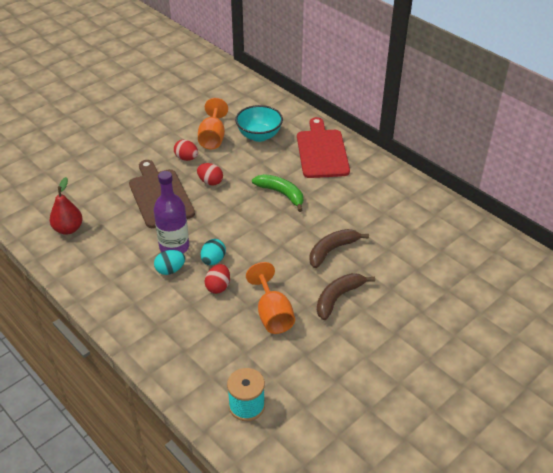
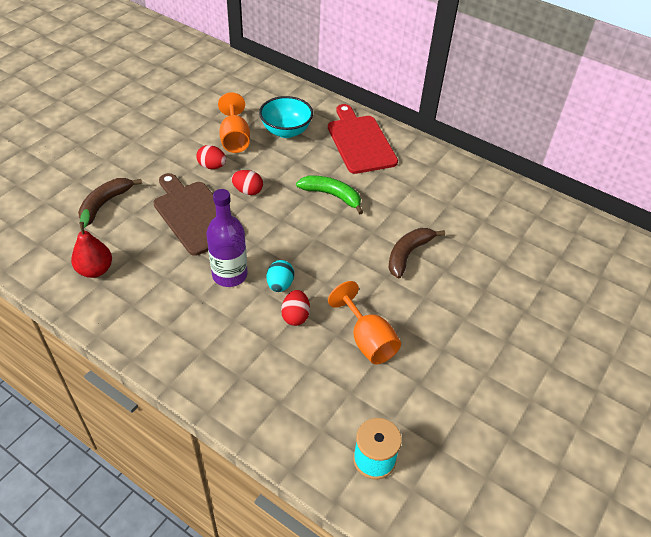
camera: 15 degrees left, 5 degrees up
turquoise egg [154,250,185,275] -> none
brown banana [317,273,375,320] -> brown banana moved to [78,178,142,226]

